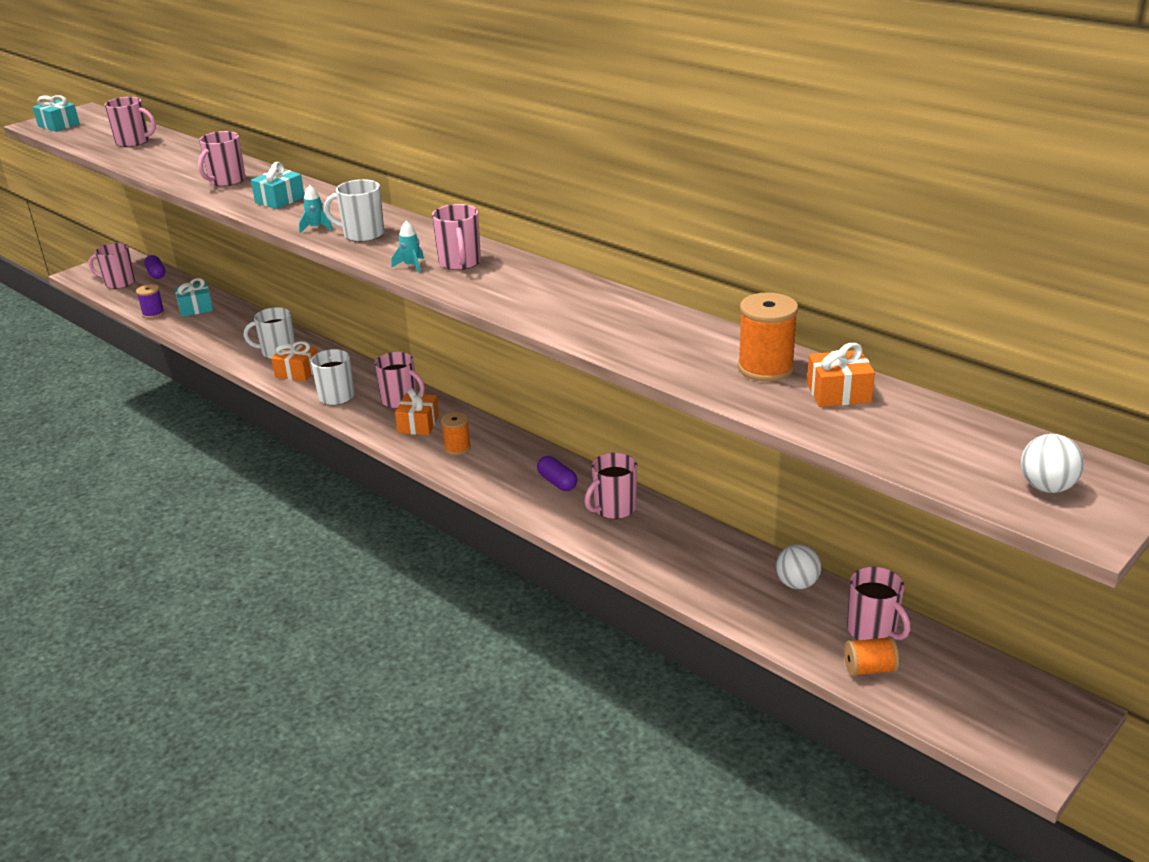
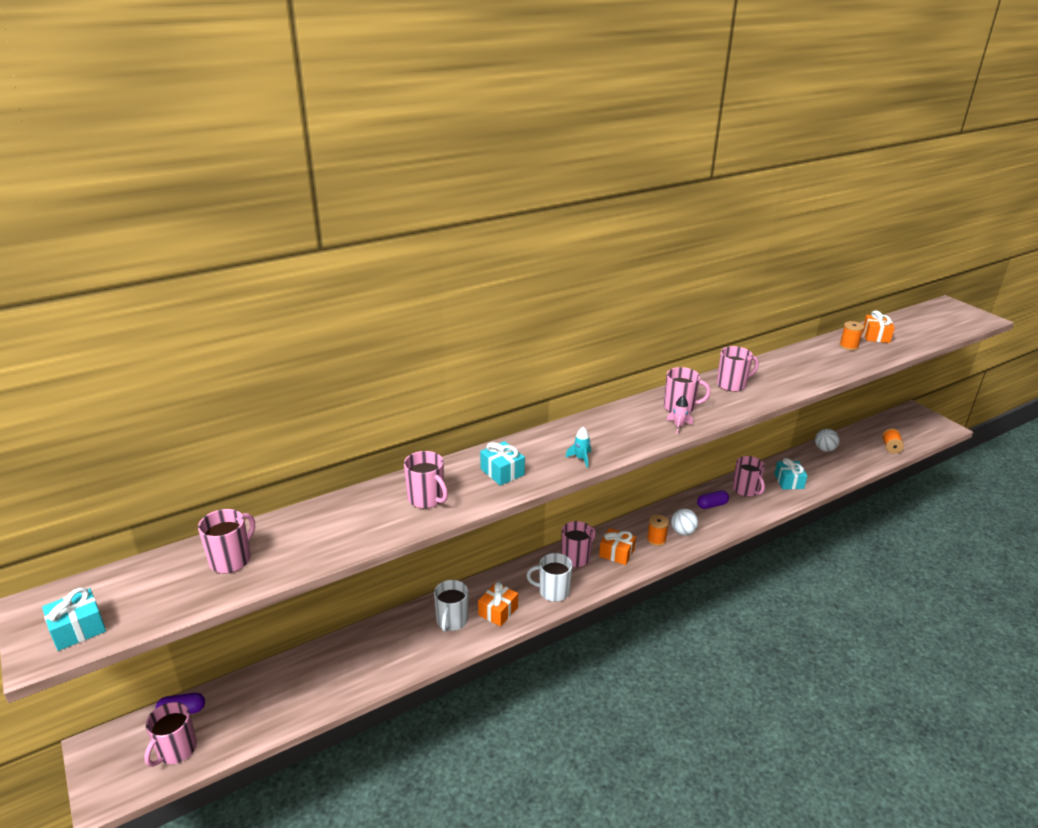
camera: 75 degrees left, 0 degrees up
purple spool [136,284,165,319] -> none
turquoise gift [175,278,213,317] -> turquoise gift moved to [774,458,807,489]
white mug [324,179,384,242] -> none
turquoise rocket [391,221,424,274] -> pink rocket [667,396,693,434]
orange spool [738,292,798,382] -> orange spool [839,321,864,351], size x0.64
pink mug [847,567,911,640] -> pink mug moved to [717,346,759,392]
white ball [1021,434,1084,493] -> white ball moved to [671,509,698,535]

